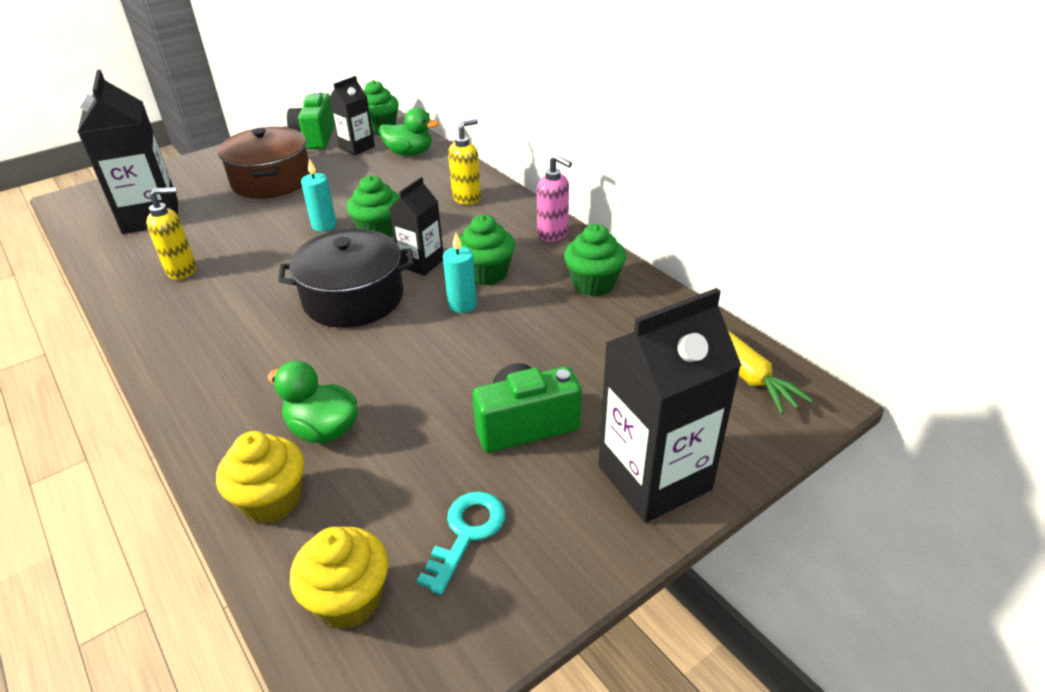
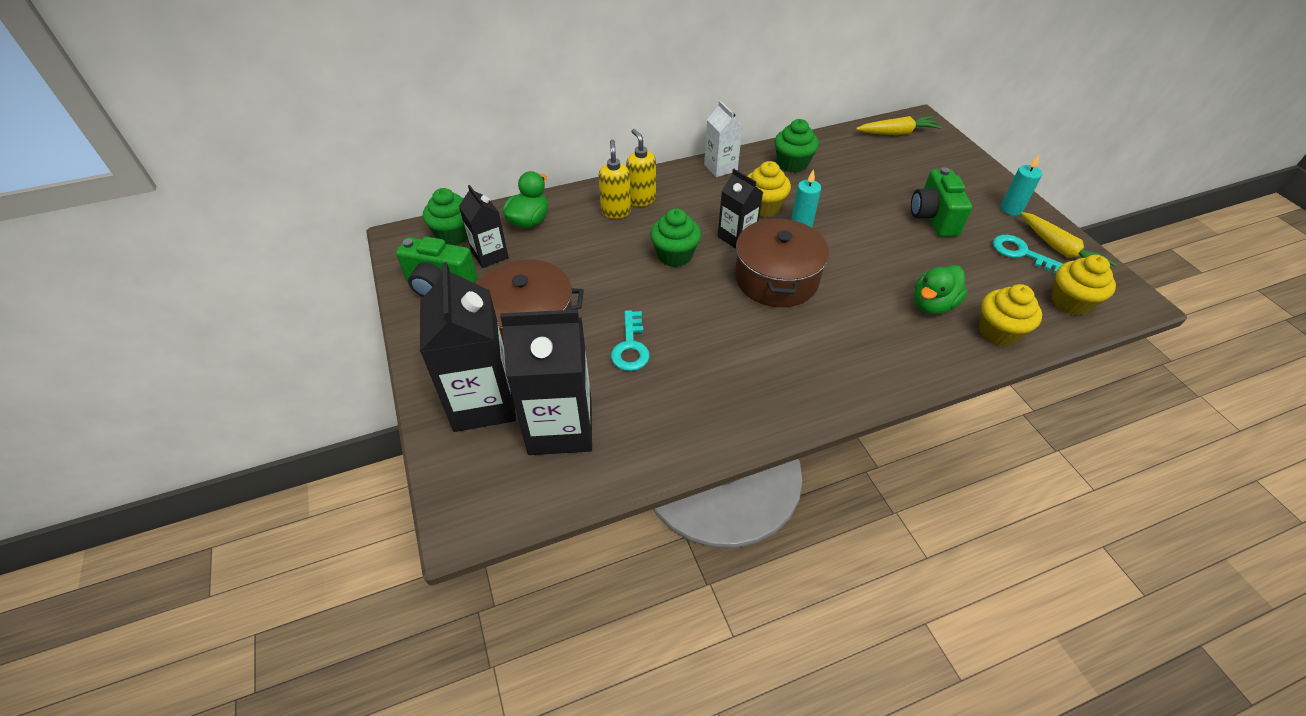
camera: 75 degrees left, 10 degrees up
yellow soap dispenser [146,187,196,280] -> yellow soap dispenser moved to [598,140,631,219]
black pot [278,229,414,328] -> brown pot [735,217,829,307]
turquoise candle [301,159,337,232] -> turquoise candle moved to [1001,155,1042,216]
green cupcake [459,215,515,286] -> yellow cupcake [747,161,791,217]
pink soap dispenser [537,154,572,242] -> white carton [704,101,743,178]
black carton [598,288,742,523] -> black carton moved to [420,262,516,432]
none -> turquoise key [611,310,650,371]
none -> yellow carrot [1021,212,1117,267]

